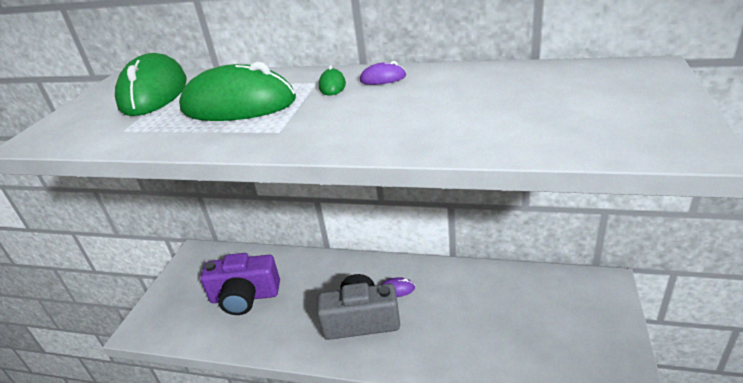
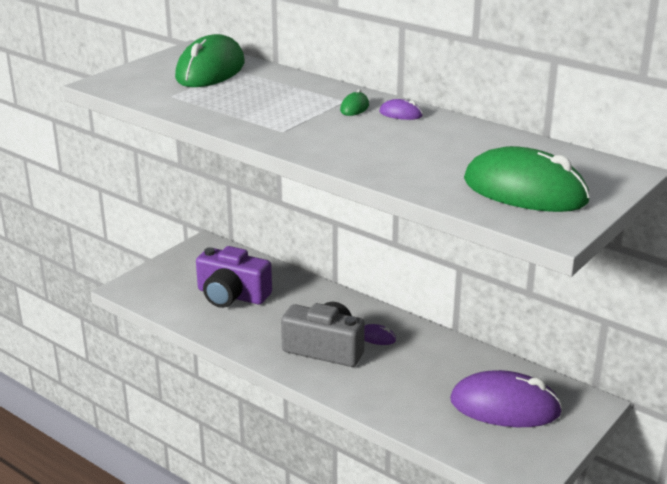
camera: 20 degrees right, 5 degrees down
green mouse [179,61,296,121] -> green mouse moved to [464,146,590,212]
none -> purple mouse [450,370,563,427]

